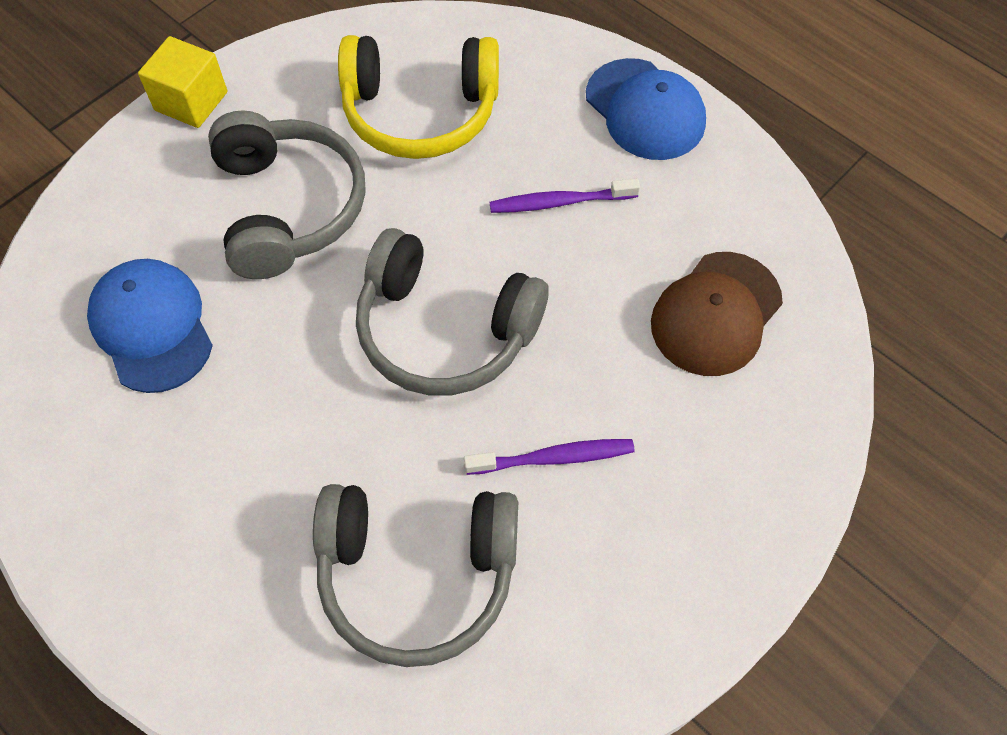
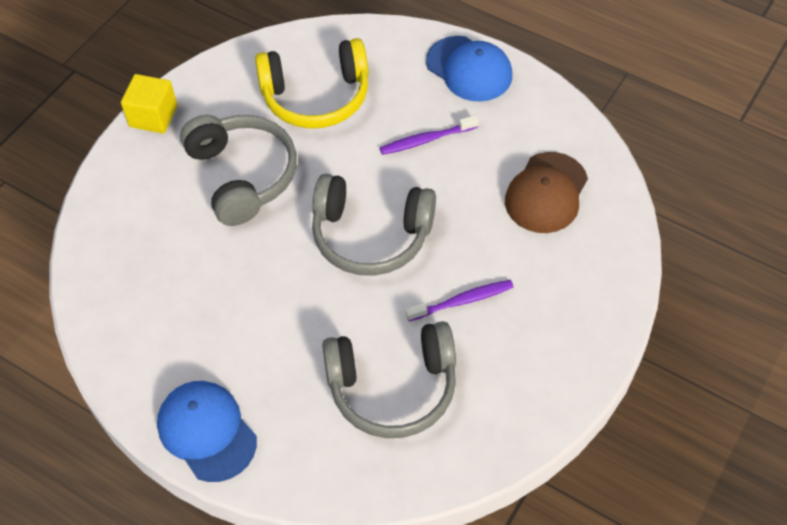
camera: 10 degrees left, 5 degrees down
blue cap [87,259,213,393] -> blue cap moved to [157,381,257,482]

